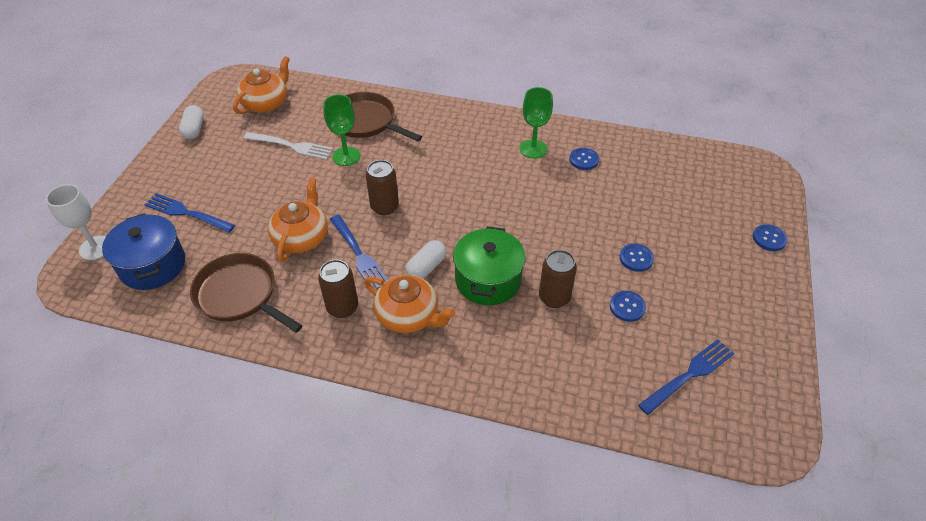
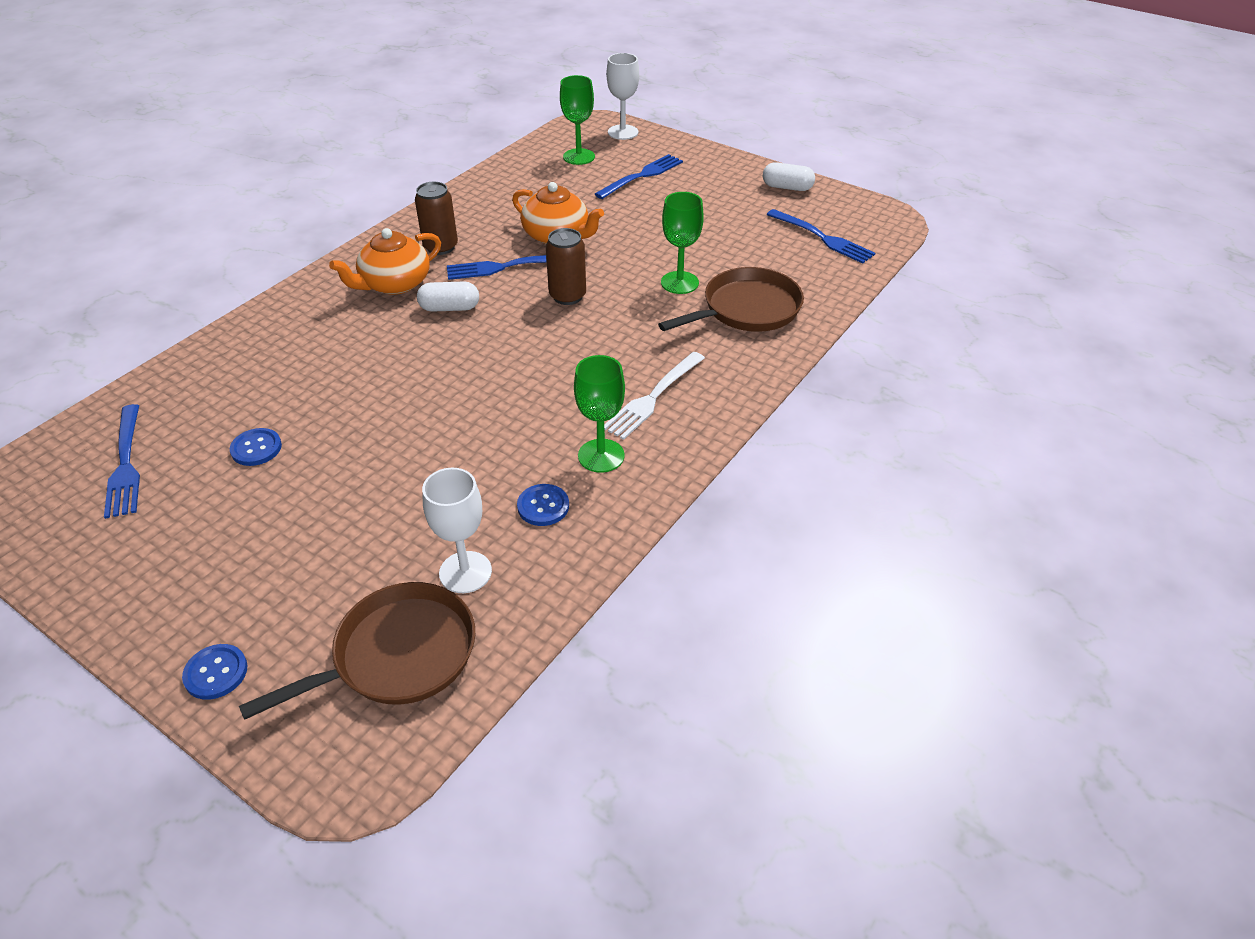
camera: 110 degrees right, 5 degrees down
blue pot [102,213,185,290] -> green goblet [560,75,595,165]
brown pan [190,253,303,333] -> brown pan moved to [239,582,475,720]
orange teapot [233,56,290,114] -> blue fork [767,209,875,264]
white fork [244,132,333,160] -> white fork moved to [604,352,705,440]
white capsule [406,240,446,279] -> white capsule turned 60 degrees counterclockwise [417,281,479,312]
green pot [453,226,526,306] -> none
brown can [539,250,577,308] -> none
blue button [619,244,654,272] -> none
none -> white goblet [422,468,492,593]

